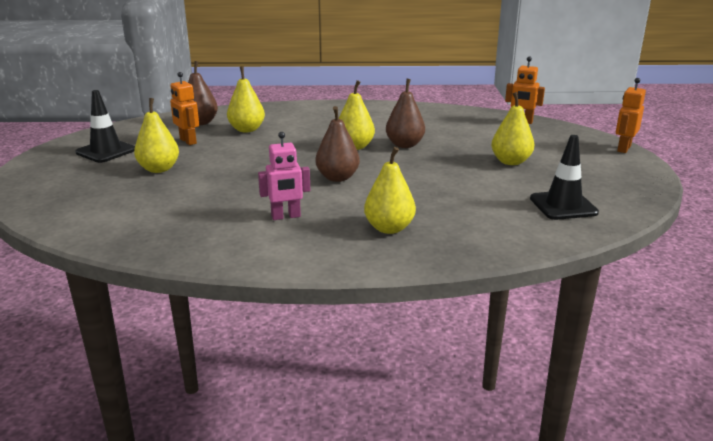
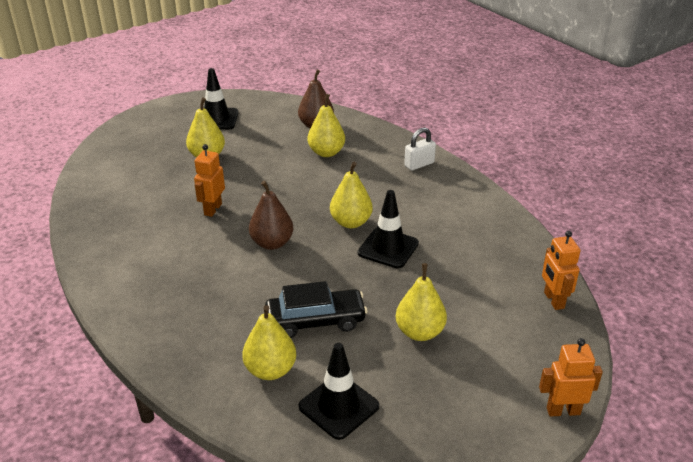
camera: 55 degrees right, 10 degrees up
orange robot [170,72,199,145] -> orange robot moved to [194,144,225,217]
pink robot [258,132,310,220] -> none
yellow pear [364,147,416,234] -> yellow pear moved to [242,305,296,380]
brown pear [386,79,425,148] -> black traffic cone [358,190,419,268]
none -> black car [265,281,367,338]
none -> white padlock [404,127,436,171]

